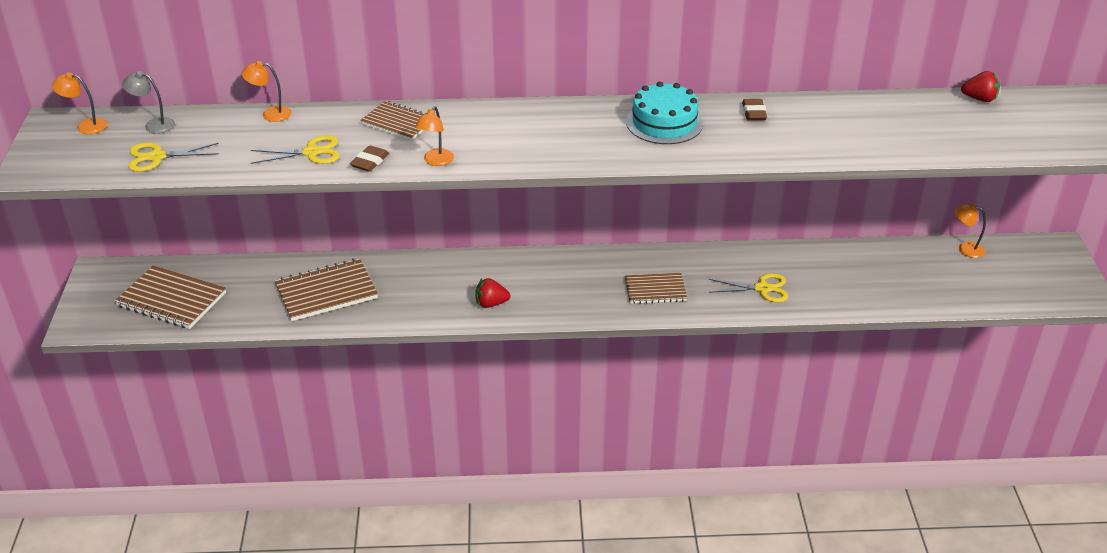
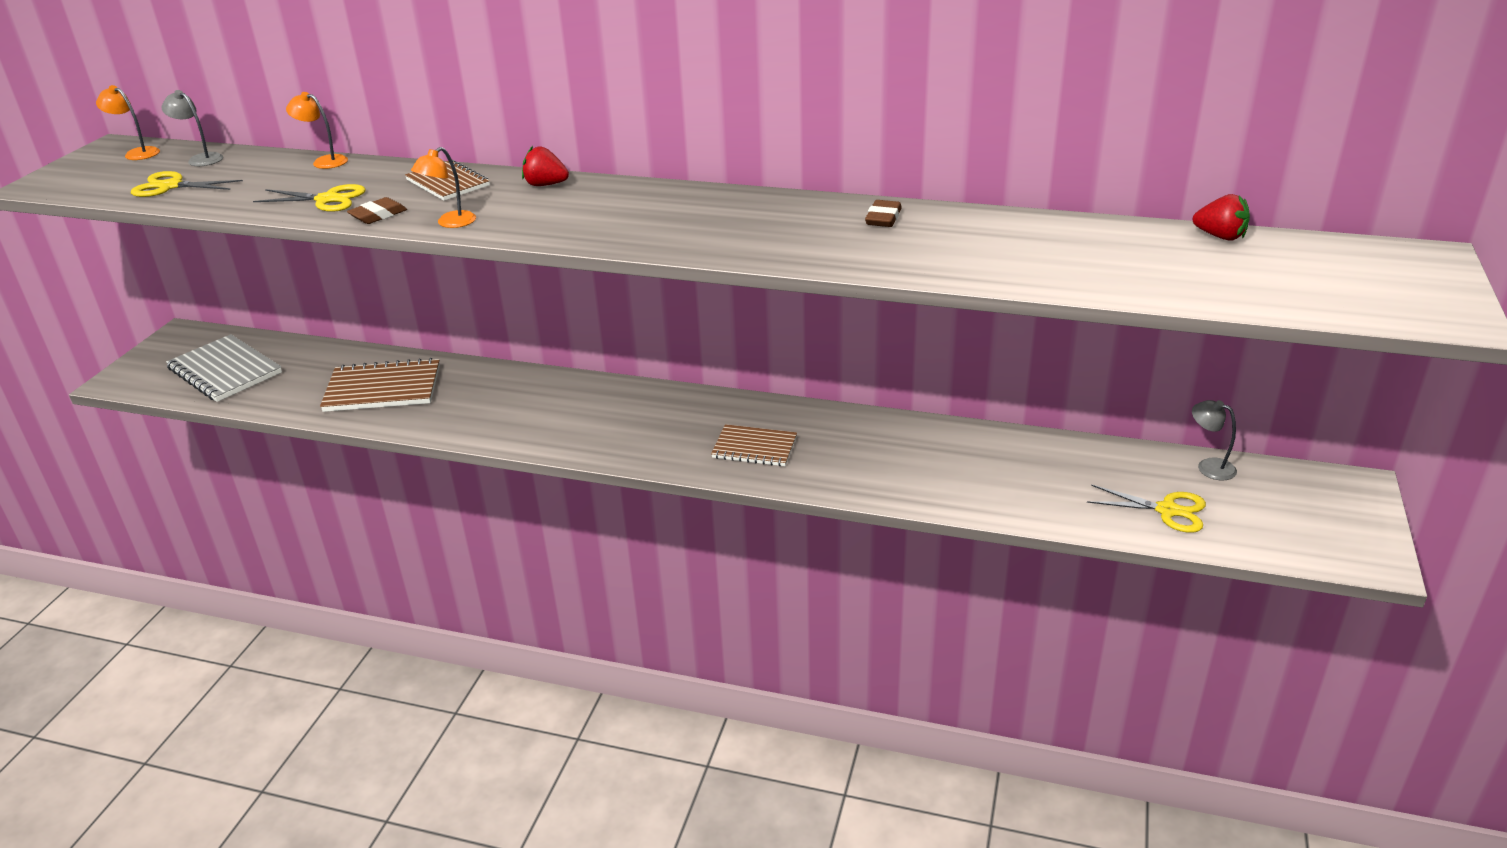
camera: 20 degrees right, 5 degrees down
brown notebook [115,265,226,329] -> grey notebook [166,334,282,402]
red strawberry [475,278,510,308] -> red strawberry moved to [522,146,569,186]
turquoise cake [626,81,703,144] -> none
yellow scissors [709,273,788,302] -> yellow scissors moved to [1087,484,1206,533]
orange lamp [955,204,986,258] -> grey lamp [1192,400,1237,480]

